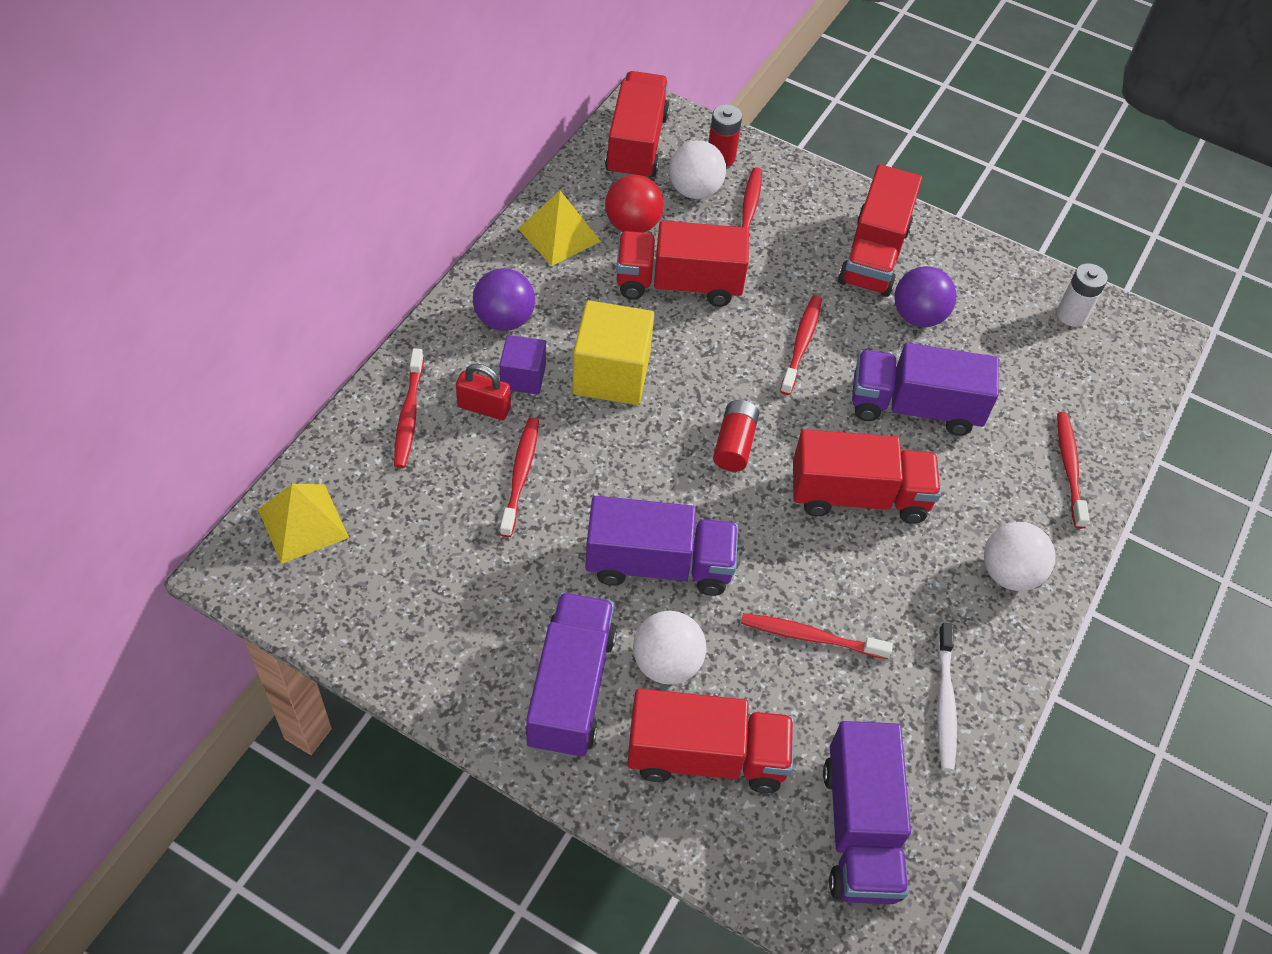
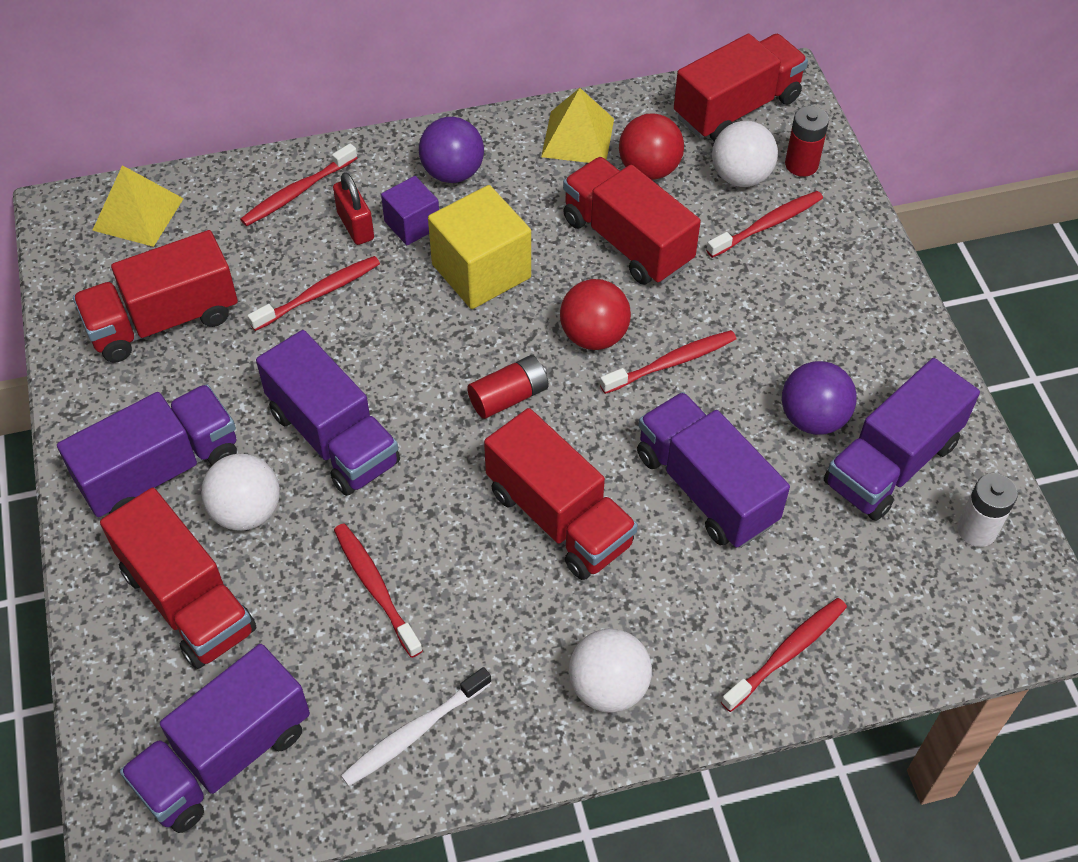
camera: 50 degrees right, 0 degrees up
red truck [838,164,922,297] -> red truck moved to [73,230,238,362]
none -> red ball [560,279,631,350]
none -> purple truck [824,358,980,521]

